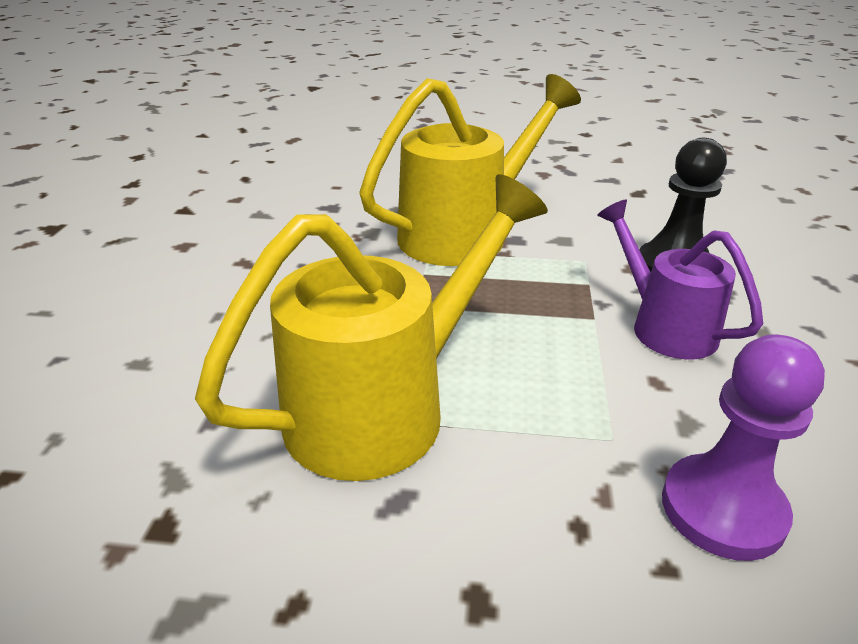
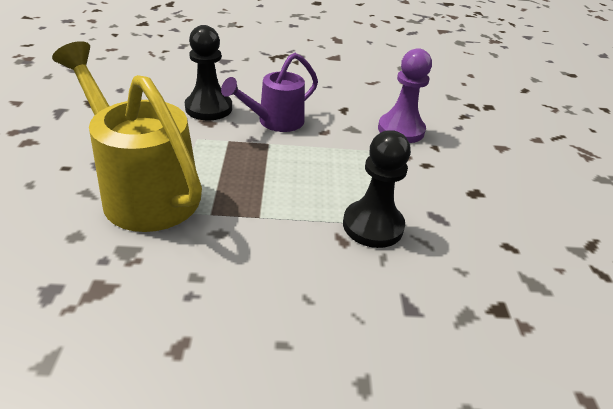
camera: 100 degrees left, 5 degrees up
yellow watering can [195,174,548,481] -> black pawn [343,130,411,248]

